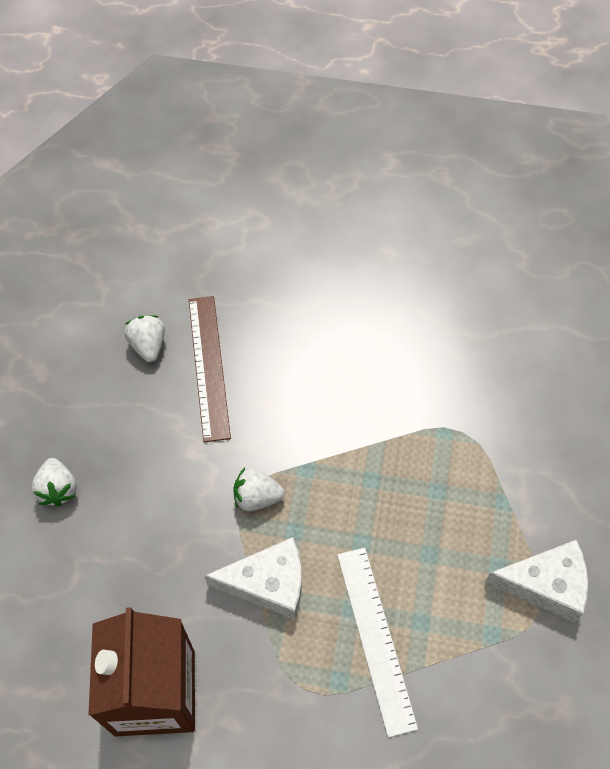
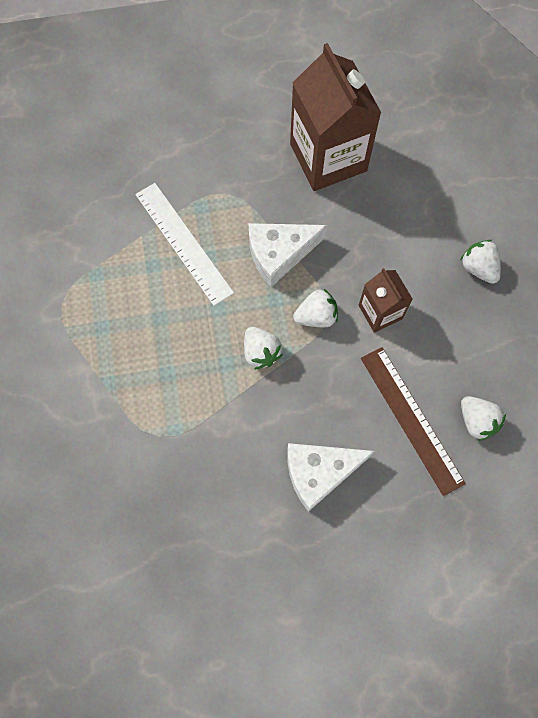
camera: 160 degrees right, 10 degrees up
white cheese [485,540,588,622] -> white cheese moved to [287,443,374,512]
none -> white strawberry [244,327,283,370]
none -> brown carton [359,268,412,333]

